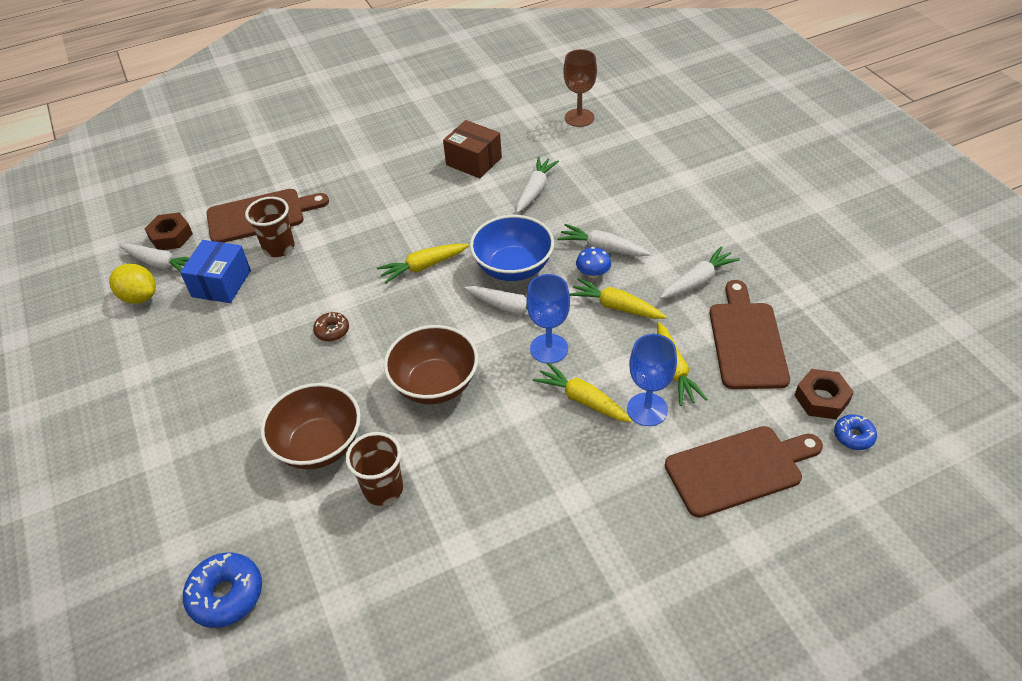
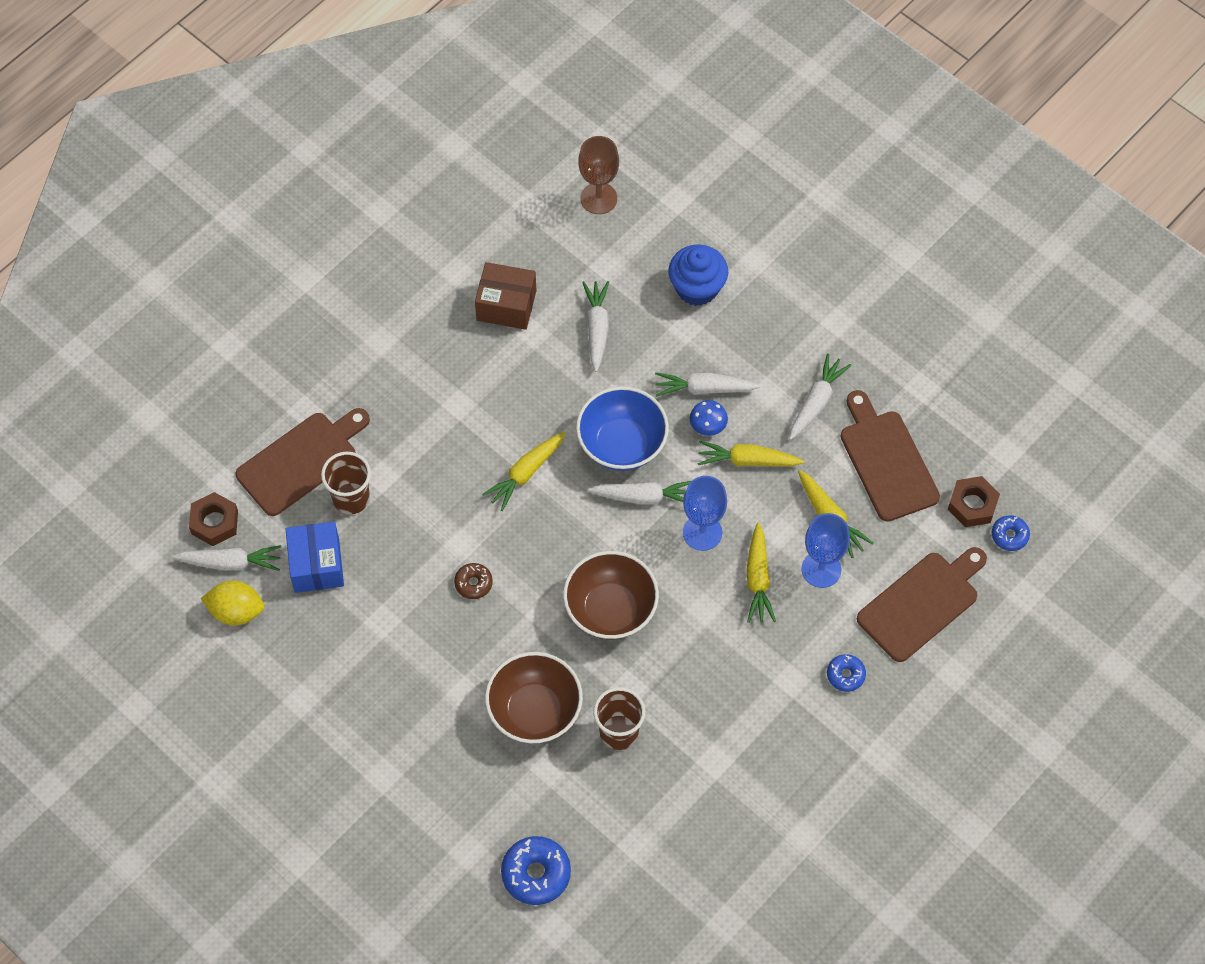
camera: 25 degrees left, 15 degrees up
yellow carrot [533,362,632,422] -> yellow carrot turned 105 degrees counterclockwise [746,522,776,623]
none -> blue cupcake [668,244,728,306]
none -> blue donut [827,654,866,692]

